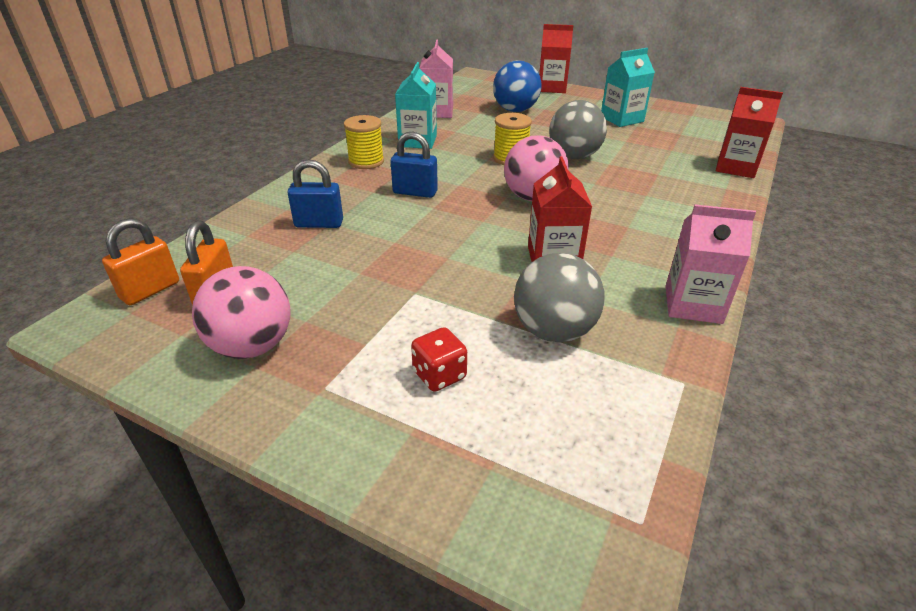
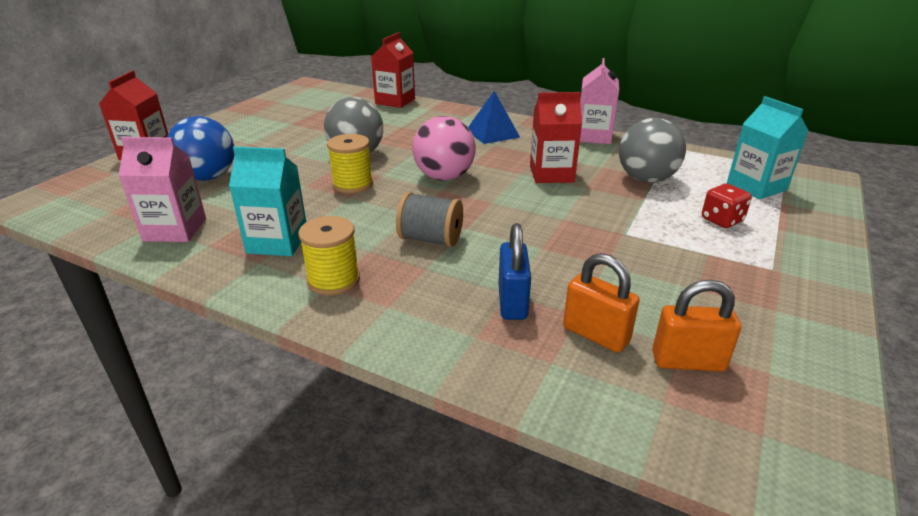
camera: 90 degrees left, 5 degrees down
orange padlock [102,218,179,305] -> orange padlock moved to [563,253,640,353]
pink ball [192,266,290,359] -> none
blue padlock [391,132,438,198] -> grey spool [396,192,463,247]
turquoise carton [601,48,655,127] -> turquoise carton moved to [727,96,809,199]
none -> blue pyramid [468,91,520,144]

